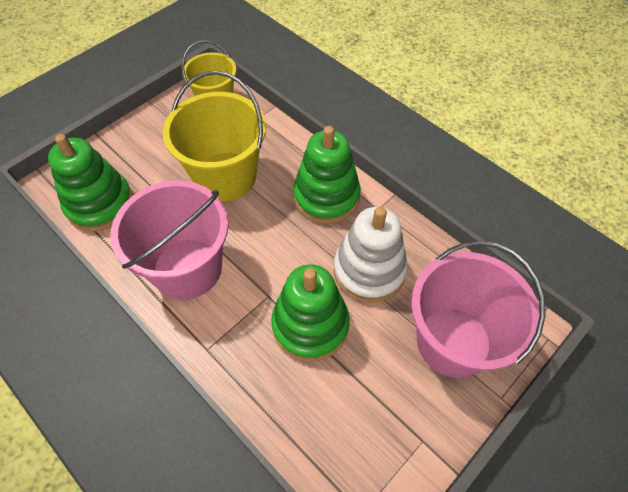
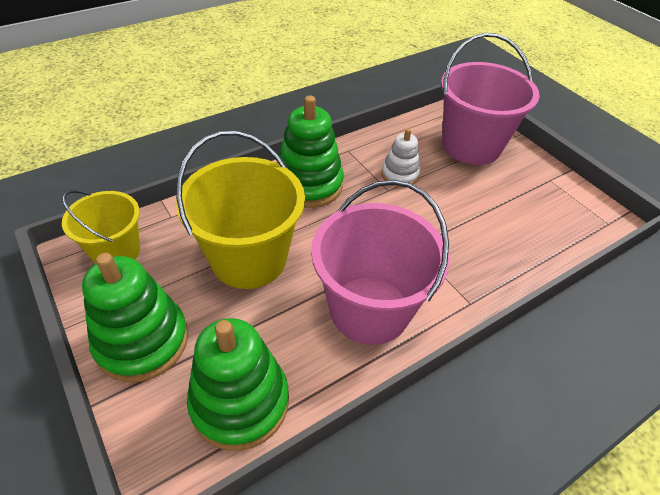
camera: 80 degrees left, 10 degrees down
green stacking toy [271,264,350,361] -> green stacking toy moved to [82,253,188,382]
white stacking toy [334,207,408,303] -> white stacking toy [381,128,420,187], size x0.57

